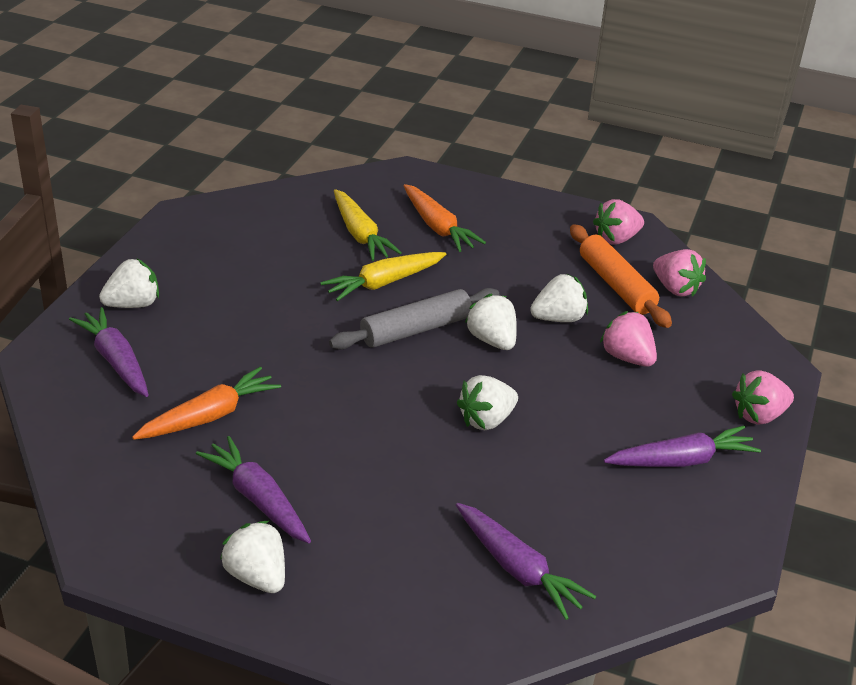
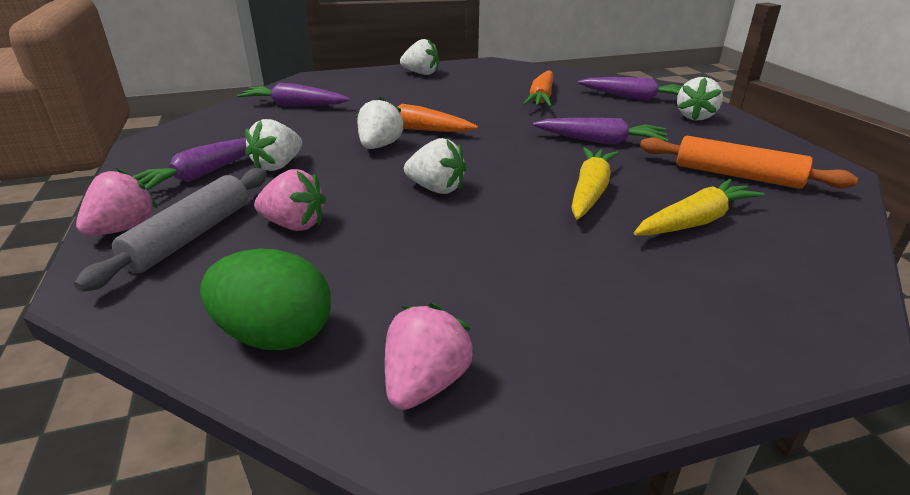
camera: 145 degrees right, 5 degrees down
purple carrot [196,436,311,543] -> purple carrot moved to [533,118,669,145]
grey rolling pin [329,288,500,349] -> grey rolling pin moved to [74,168,267,292]
yellow carrot [334,189,402,261] -> yellow carrot turned 120 degrees clockwise [634,179,765,236]
orange carrot [403,184,486,252] -> orange carrot moved to [356,104,478,132]
white strawberry [530,274,588,322] -> white strawberry moved to [245,119,302,171]
orange rolling pin [570,224,672,328] -> orange rolling pin moved to [640,136,858,189]
pink strawberry [653,249,706,297] -> green egg [200,248,331,350]

